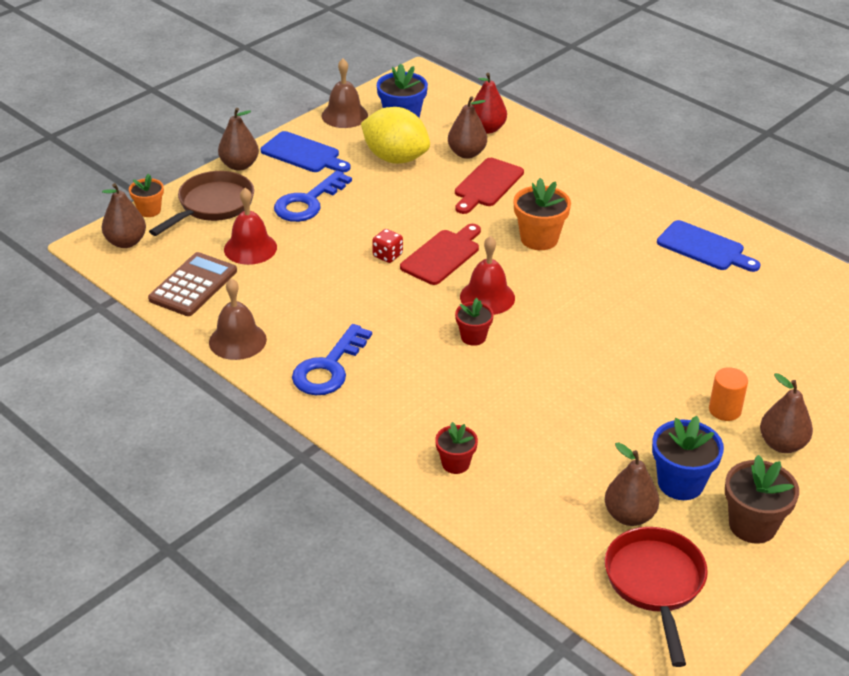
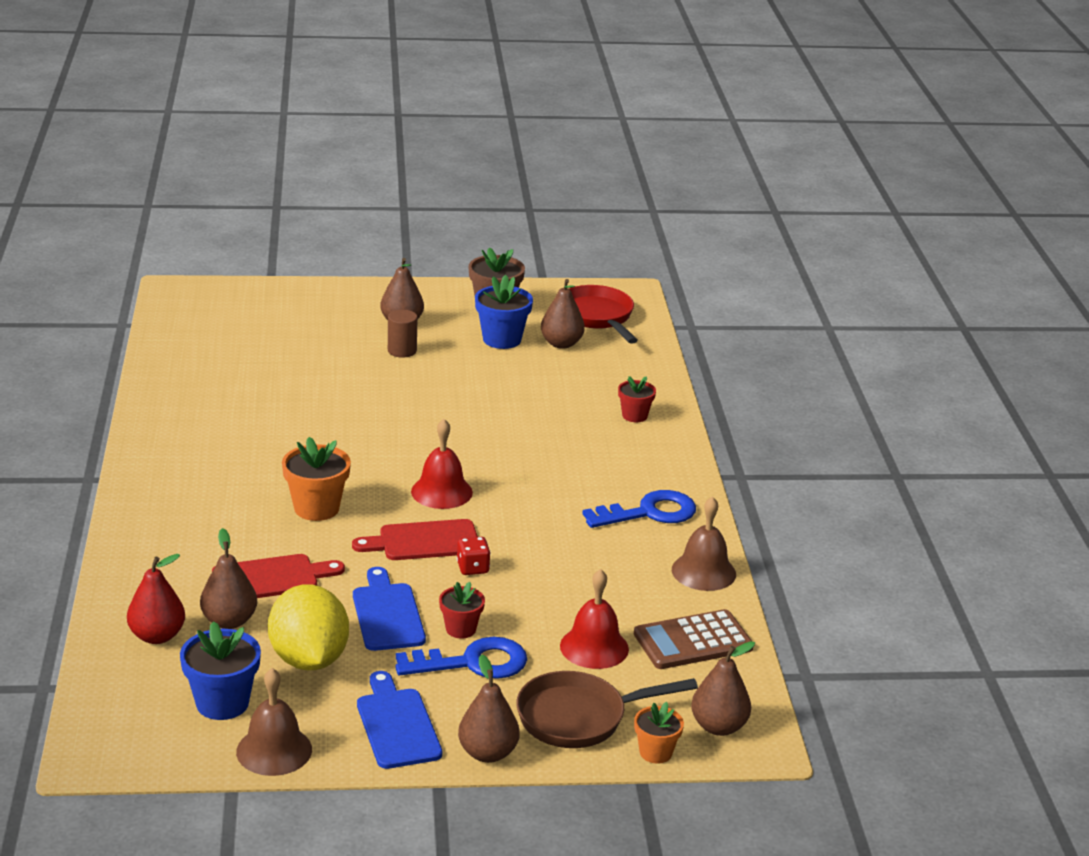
camera: 140 degrees left, 10 degrees down
red flower pot [455,298,494,346] -> red flower pot moved to [439,582,485,638]
red pan [605,527,708,667] -> red pan turned 120 degrees clockwise [569,285,638,344]
blue cutting board [657,220,761,272] -> blue cutting board moved to [353,567,426,651]
orange cylinder [709,367,748,421] -> brown cylinder [388,310,418,358]

